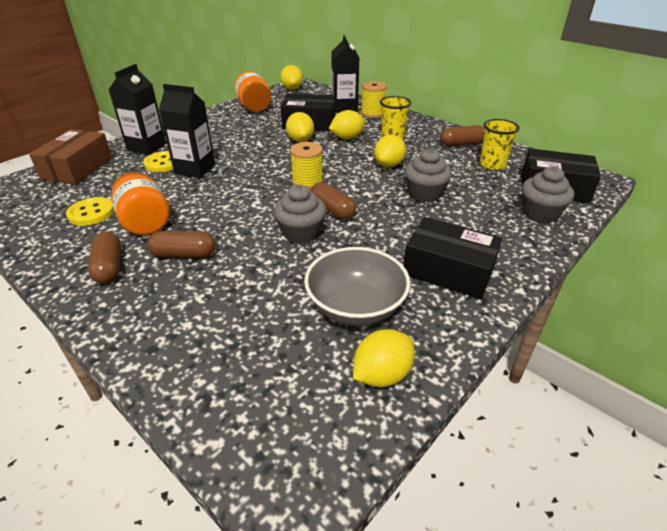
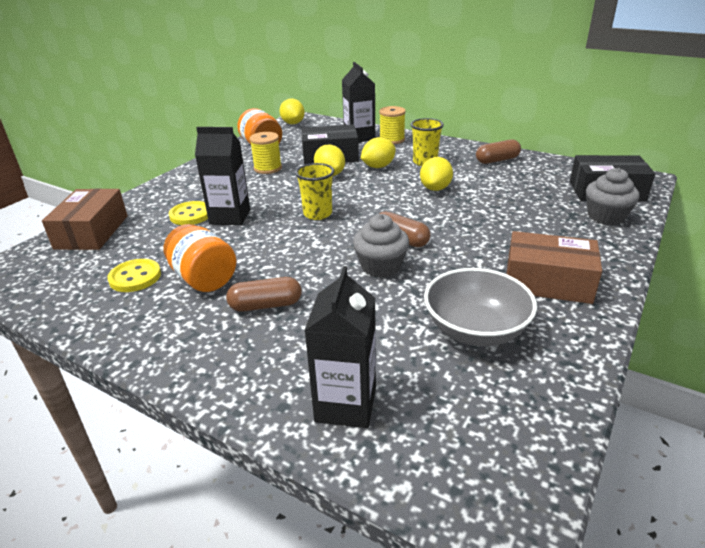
camera: 10 degrees left, 5 degrees down
brown capsule [88,231,121,284] -> none
black carton [109,64,166,155] -> black carton moved to [304,266,376,428]
yellow spool [290,142,323,190] -> yellow spool moved to [250,132,282,174]
yellow lemon [353,329,414,387] -> none
black box [403,217,502,299] -> brown box [506,231,602,304]
grey cupcake [405,148,452,202] -> none
yellow cup [480,119,520,170] -> yellow cup moved to [295,163,334,220]

